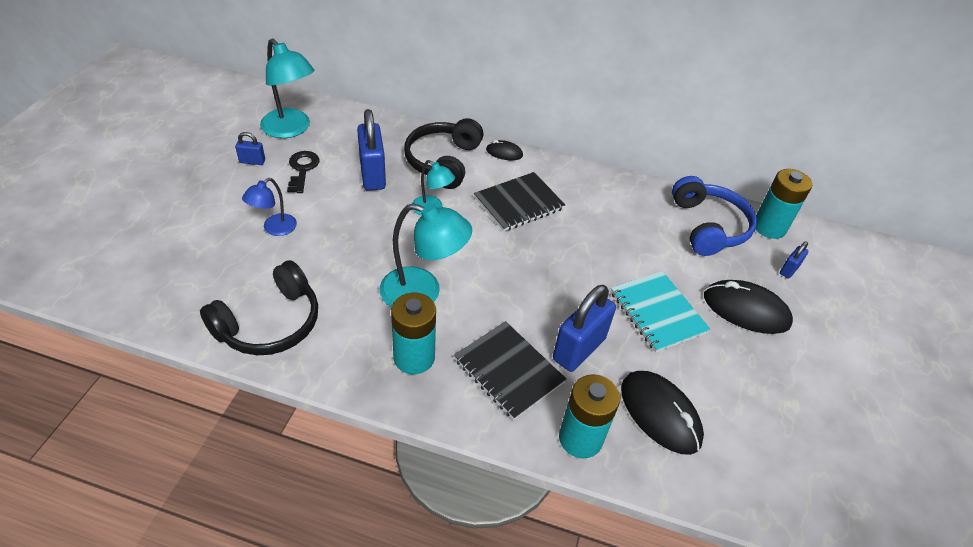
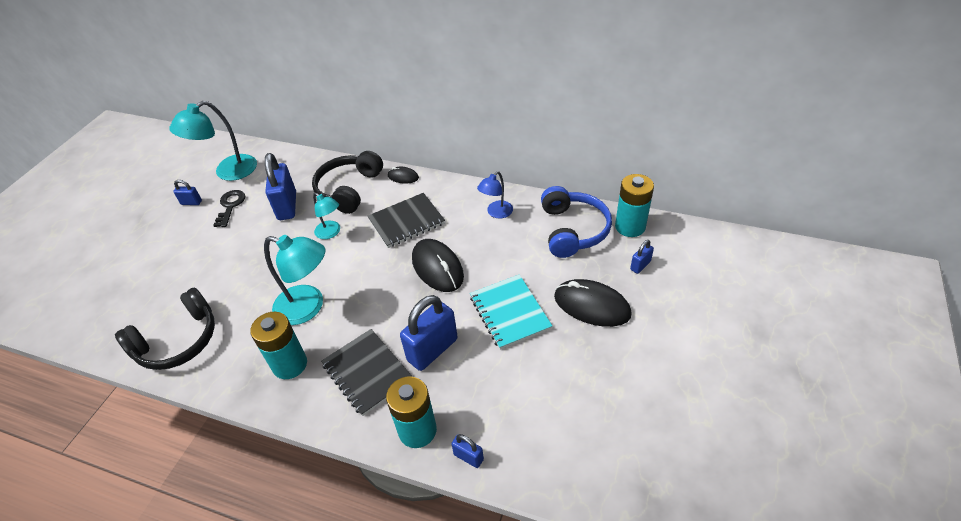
camera: 10 degrees right, 0 degrees up
blue lamp [242,178,297,236] -> blue lamp moved to [477,171,513,218]
turquoise lamp [260,39,314,138] -> turquoise lamp turned 90 degrees clockwise [169,101,257,181]
black mouse [621,371,704,455] -> black mouse moved to [412,239,464,292]
none -> blue padlock [452,434,484,468]

